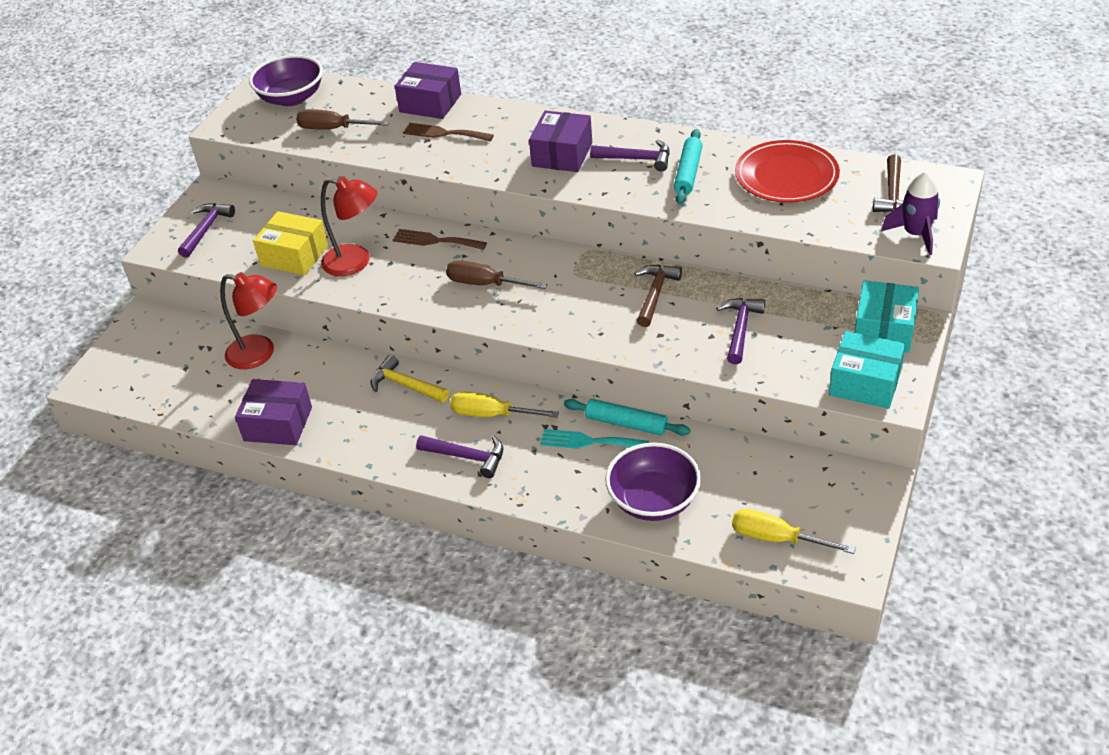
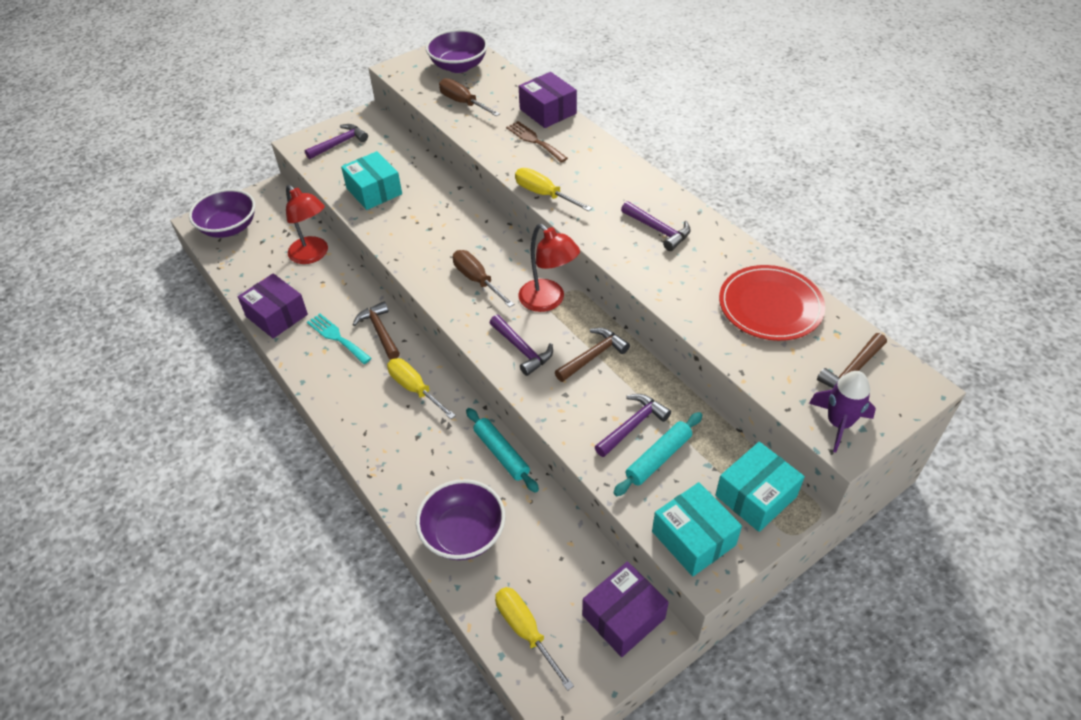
camera: 30 degrees right, 5 degrees up
yellow box [253,211,328,275] -> turquoise box [341,151,402,210]
red lamp [321,176,378,276] -> red lamp moved to [518,224,580,312]
yellow hammer [370,355,449,403] -> brown hammer [353,301,400,360]
brown fork [393,229,487,250] -> none
purple hammer [416,435,503,478] -> purple hammer moved to [490,315,553,376]
purple box [529,111,592,172] -> purple box moved to [582,561,669,657]
turquoise fork [540,429,649,449] -> turquoise fork moved to [307,314,371,364]
turquoise rolling pin [674,129,703,205] -> turquoise rolling pin moved to [613,412,703,496]
none -> purple bowl [189,189,255,238]
none -> yellow screwdriver [515,168,592,211]

